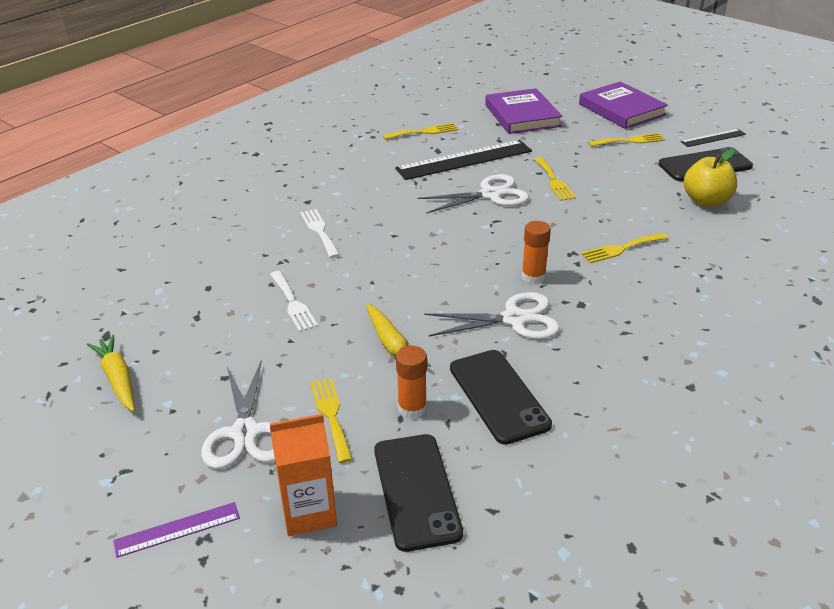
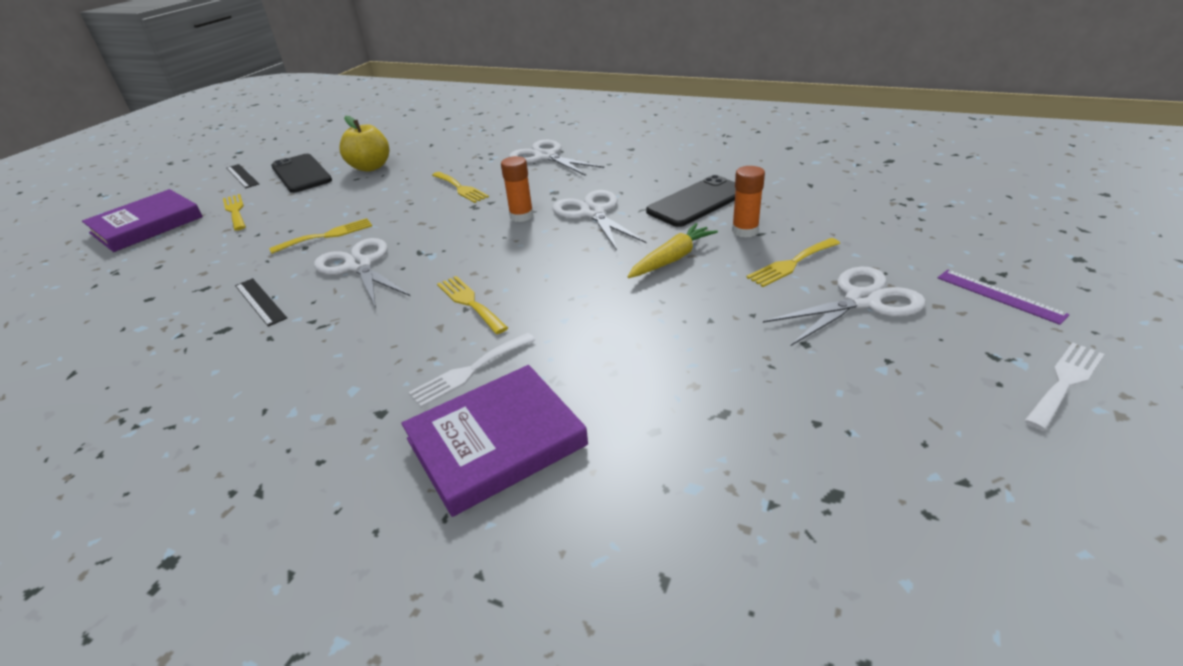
camera: 105 degrees left, 0 degrees up
yellow carrot [87,335,135,412] -> none
white fork [270,271,318,332] -> white fork moved to [1024,342,1104,431]
orange carton [270,414,337,536] -> none
black phone [374,434,463,552] -> none
yellow fork [383,123,458,140] -> yellow fork moved to [437,276,508,334]
black ruler [395,140,532,180] -> black ruler [235,278,287,327], size x0.51
purple book [485,88,563,134] -> purple book moved to [401,365,588,517]
none -> white scissors [509,140,604,175]

